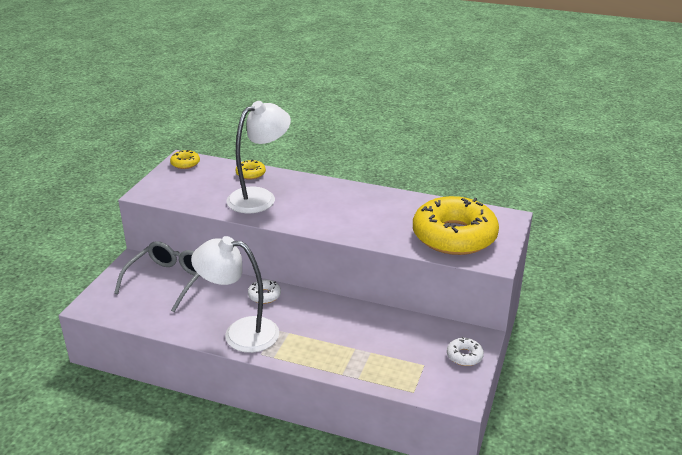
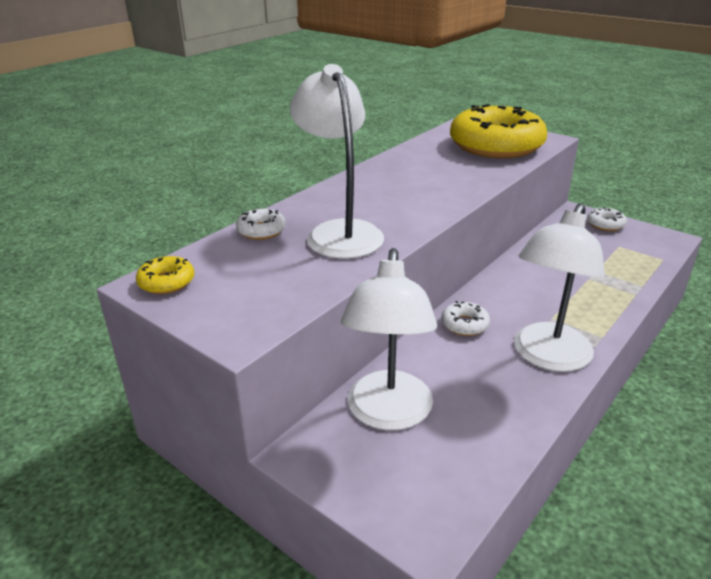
camera: 70 degrees left, 0 degrees up
grey glasses [114,241,200,312] -> white lamp [341,248,437,430]
yellow donut [236,159,266,180] -> white donut [236,209,286,240]

